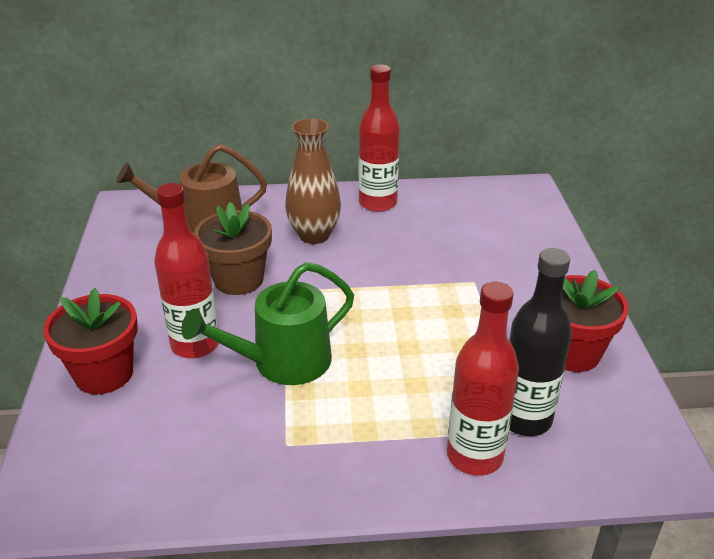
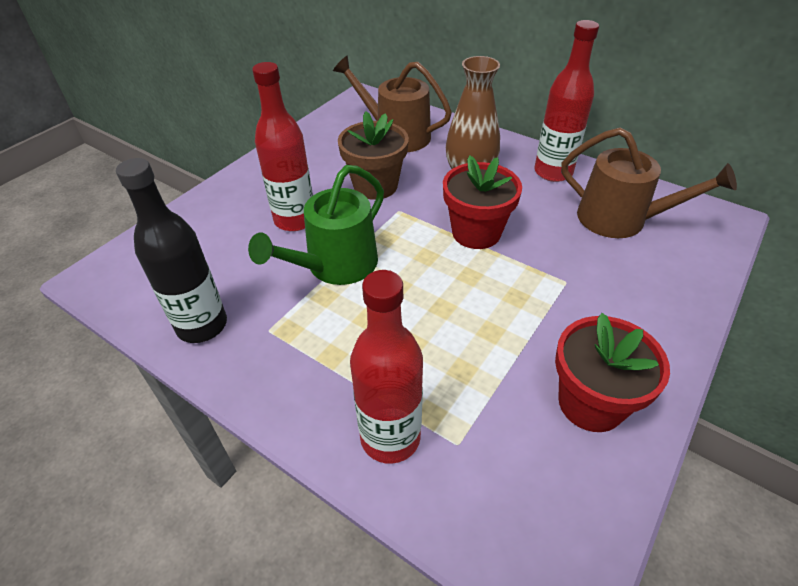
camera: 40 degrees right, 10 degrees up
red flower pot [43,288,138,394] -> red flower pot moved to [443,155,522,249]
green watering can [181,262,354,385] -> green watering can turned 60 degrees counterclockwise [248,165,384,285]
black bottle [509,248,572,436] -> black bottle moved to [116,158,227,343]
none -> brown watering can [561,127,737,238]

